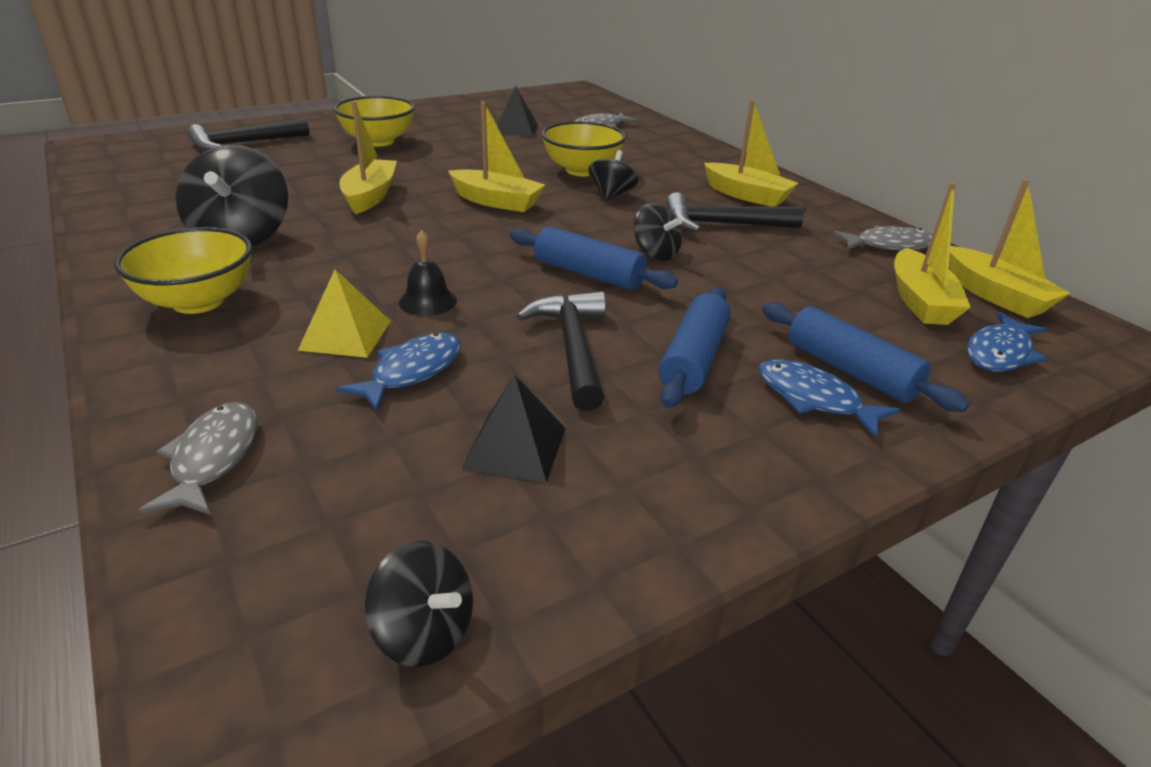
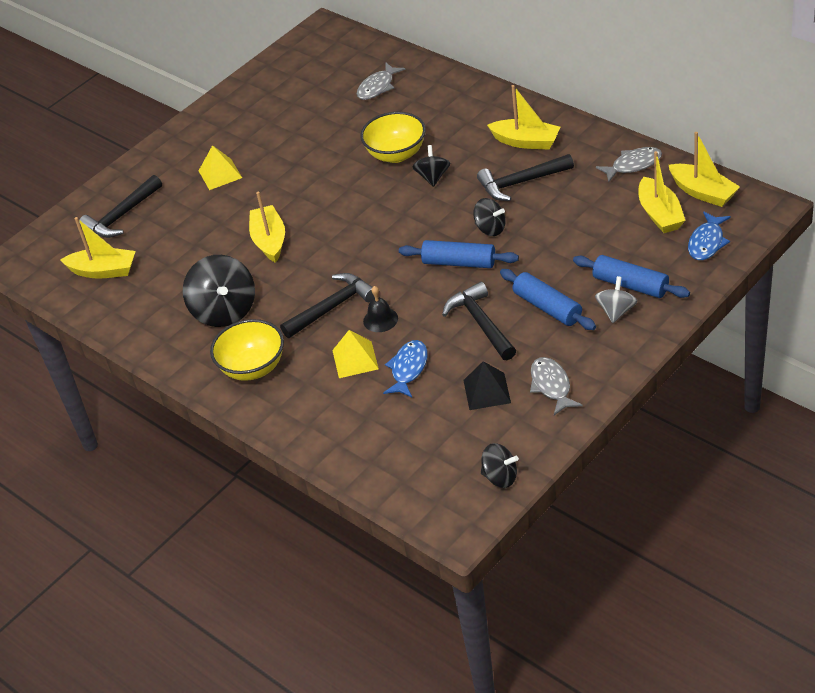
camera: 10 degrees left, 10 degrees up
grey fish [139,402,258,515] -> grey fish moved to [530,357,582,415]
yellow bowl [333,96,415,147] -> yellow pyramid [199,145,242,190]
yellow boat [448,101,545,212] -> yellow boat moved to [60,217,136,279]
black pyramid [497,86,538,136] -> none
blue rolling pin [659,287,731,408] -> blue rolling pin turned 45 degrees counterclockwise [500,269,596,330]
blue fish [759,359,900,438] -> grey spinning top [595,276,637,323]
none -> black hammer [280,273,375,338]

